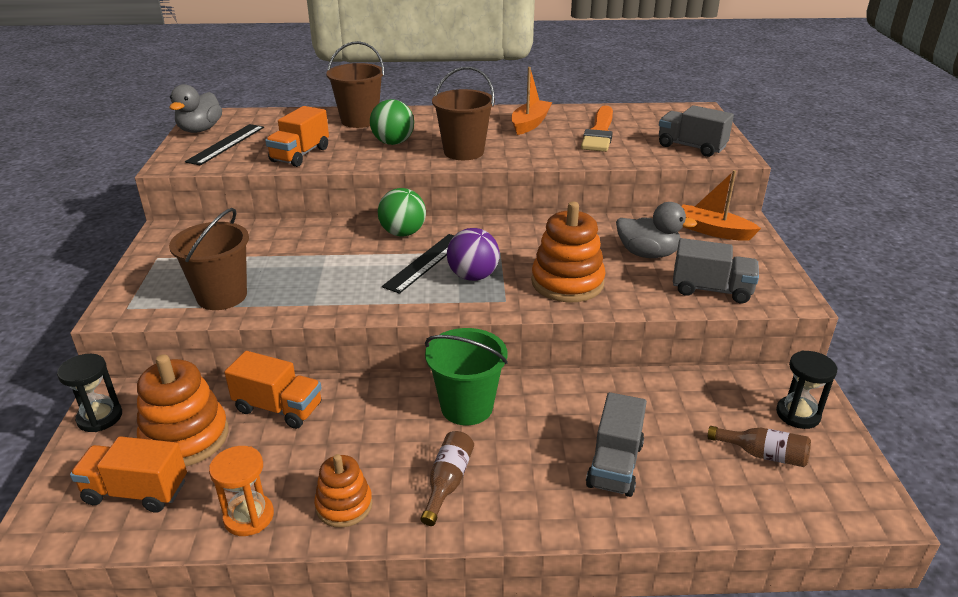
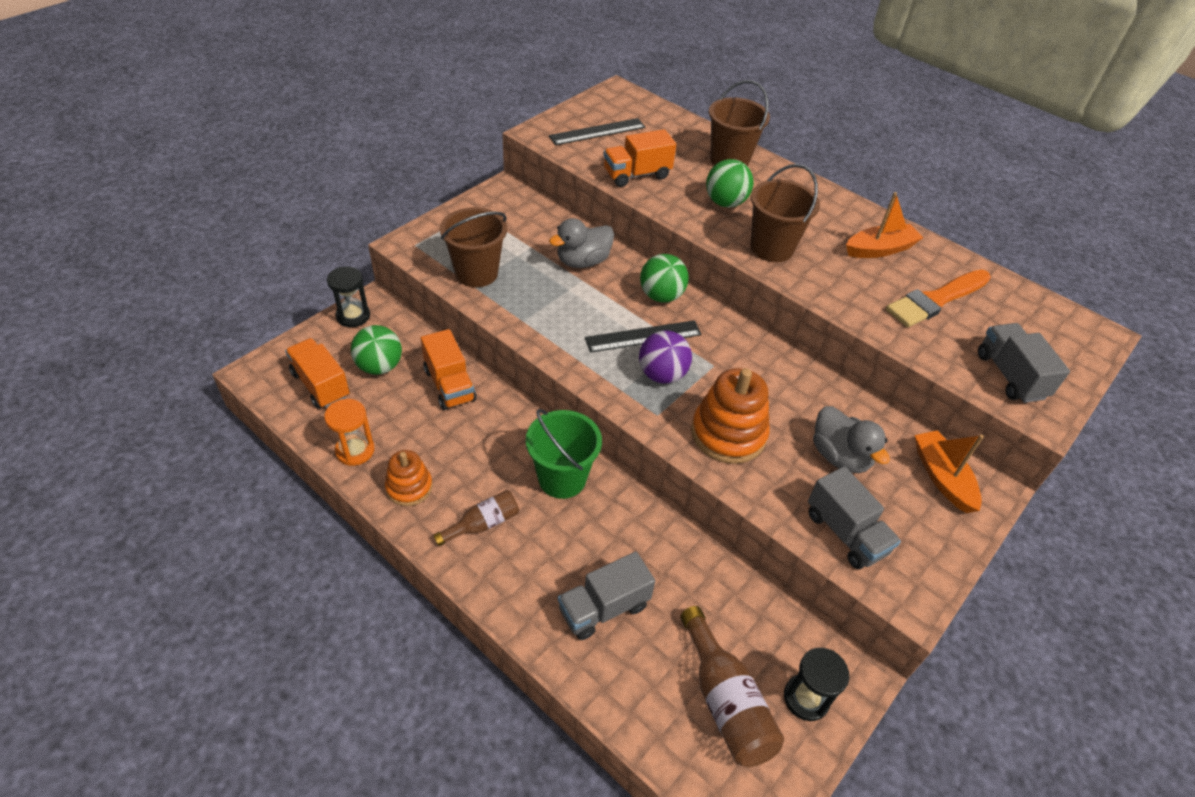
camera: 40 degrees right, 15 degrees up
orange stacking toy [137,354,229,466] -> green ball [351,325,402,375]
grey duck [169,84,222,133] -> grey duck moved to [549,218,614,268]
brown bottle [708,426,811,467] -> brown bottle [680,606,784,767], size x1.66

